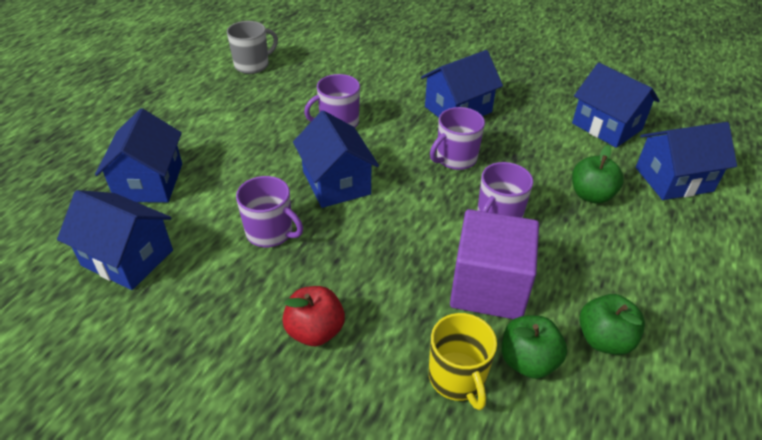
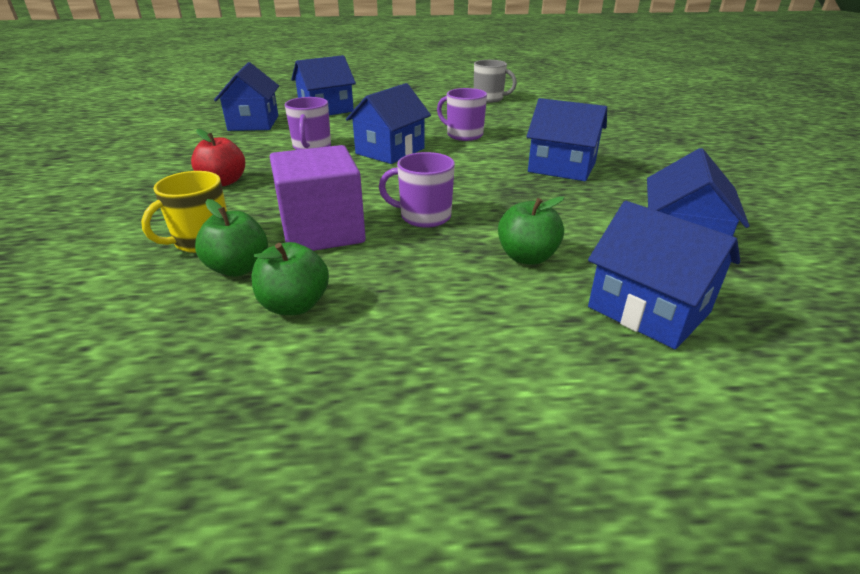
camera: 60 degrees right, 10 degrees down
purple mug [430,107,485,170] -> none

